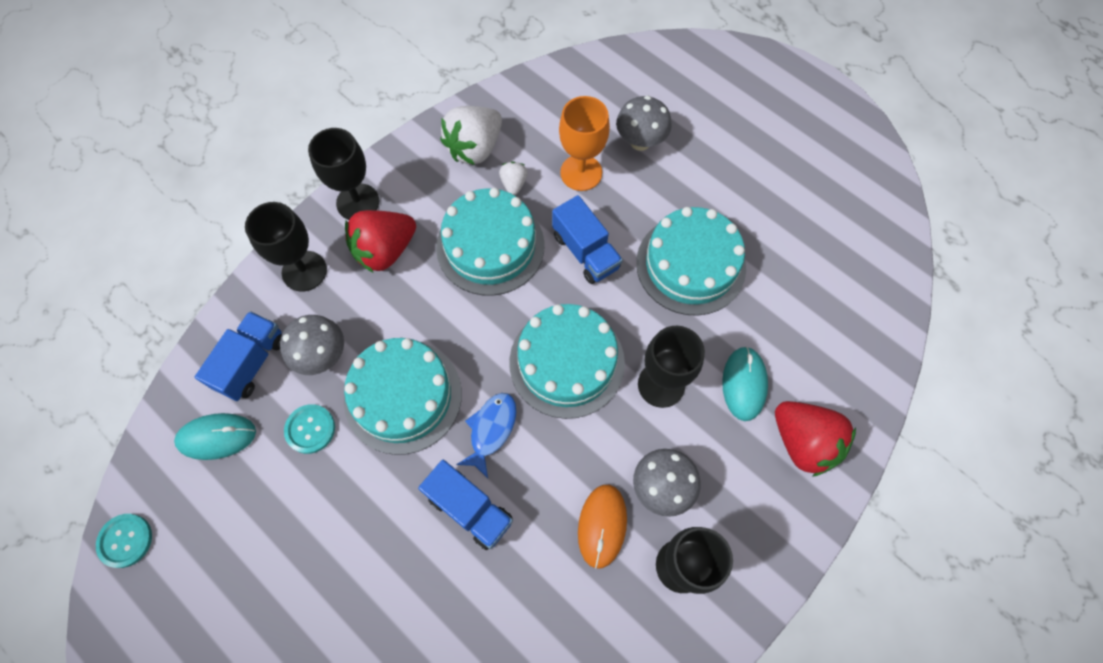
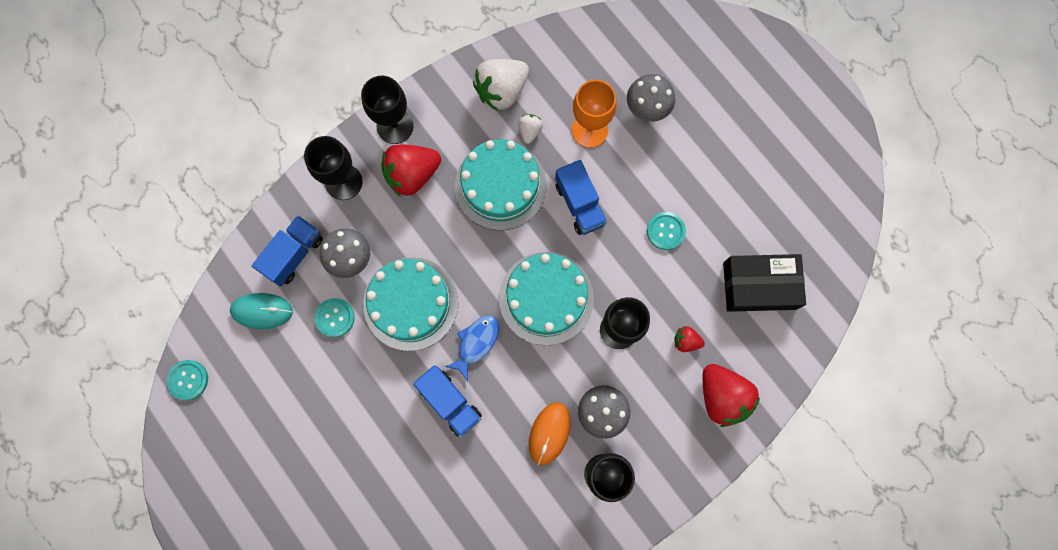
camera: 10 degrees right, 10 degrees up
turquoise cake [636,207,746,316] -> turquoise button [647,212,686,250]
turquoise mouse [722,346,768,421] -> red strawberry [674,326,705,352]
none -> black box [723,254,806,312]

